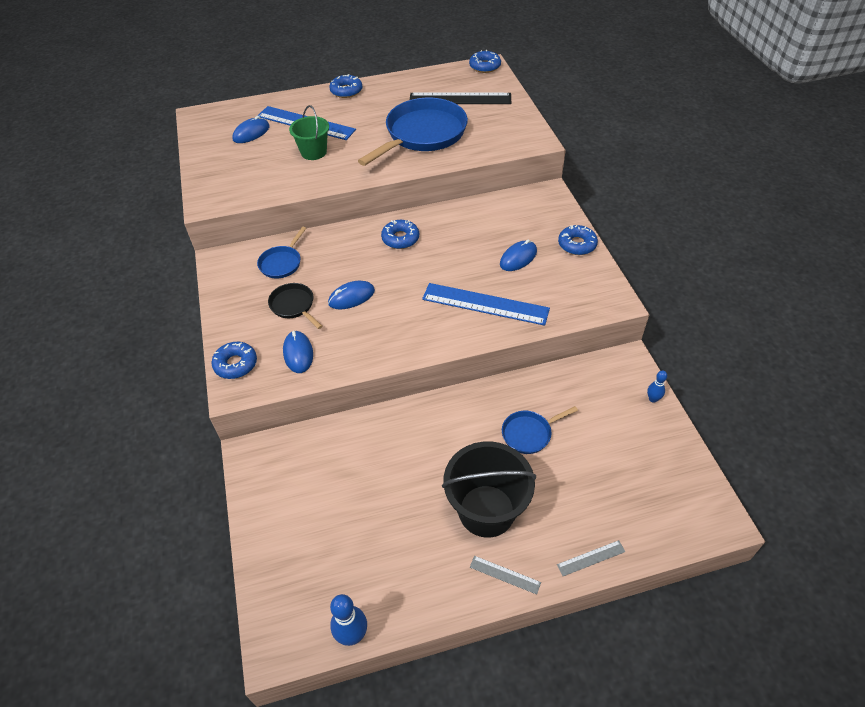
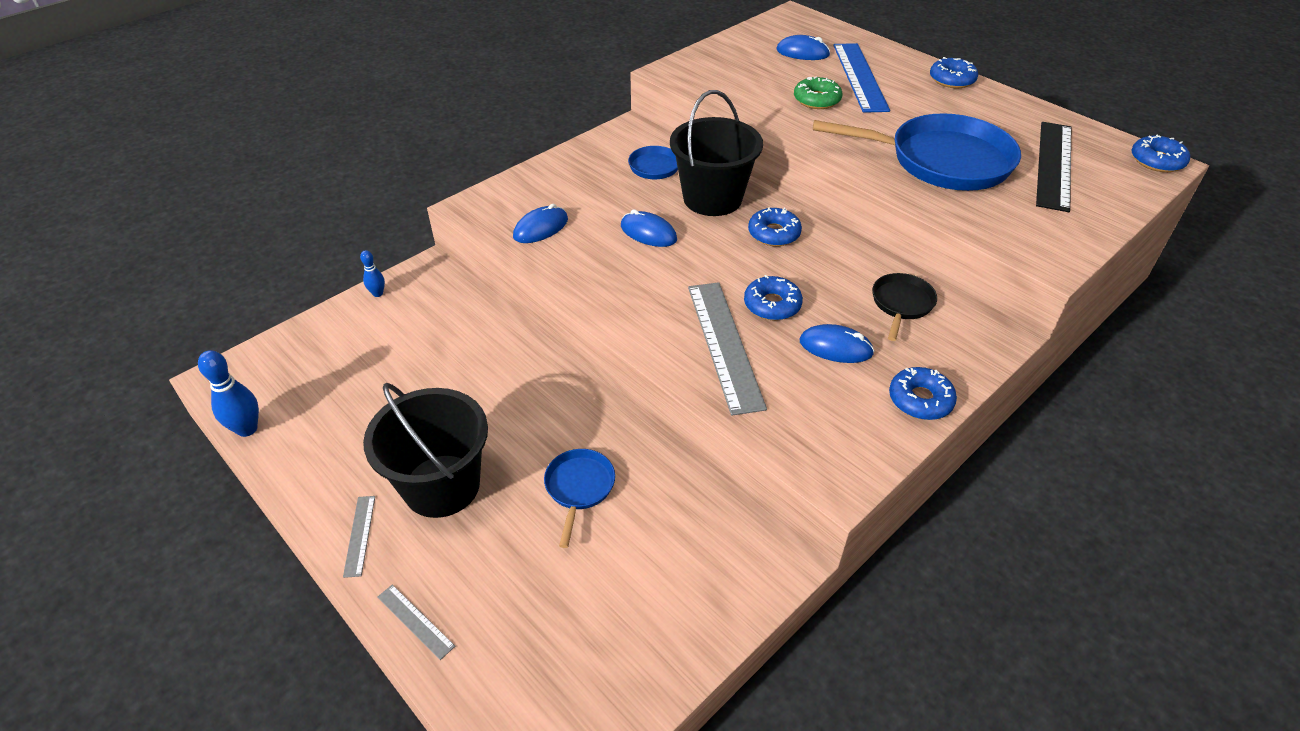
camera: 60 degrees right, 5 degrees down
blue donut [212,342,257,379] -> blue donut moved to [744,275,803,320]
black pan [268,283,323,329] -> black pan moved to [872,273,937,341]
green bucket [289,105,329,160] -> green donut [794,76,842,109]
black ruler [410,93,511,104] -> black ruler turned 45 degrees clockwise [1036,122,1071,212]
blue ruler [422,283,550,326] -> grey ruler [688,282,767,415]
blue pan [502,406,578,454] -> blue pan turned 60 degrees clockwise [544,449,615,548]
blue bowling pin [647,370,667,403] -> blue bowling pin moved to [360,250,385,297]
none -> black bucket [670,90,763,216]

